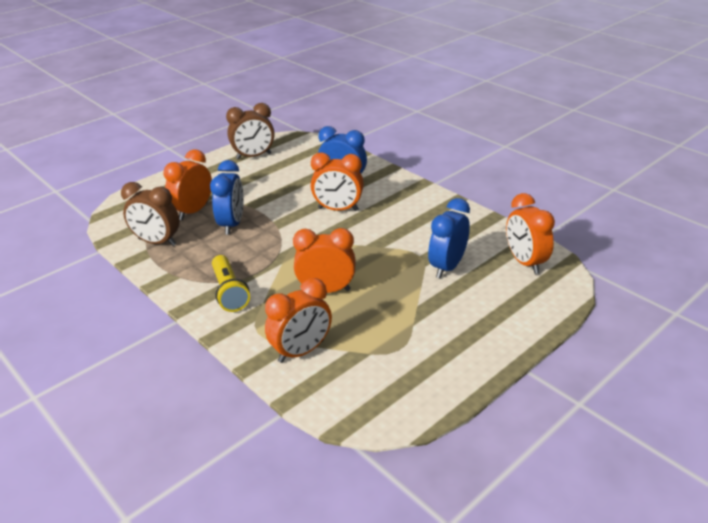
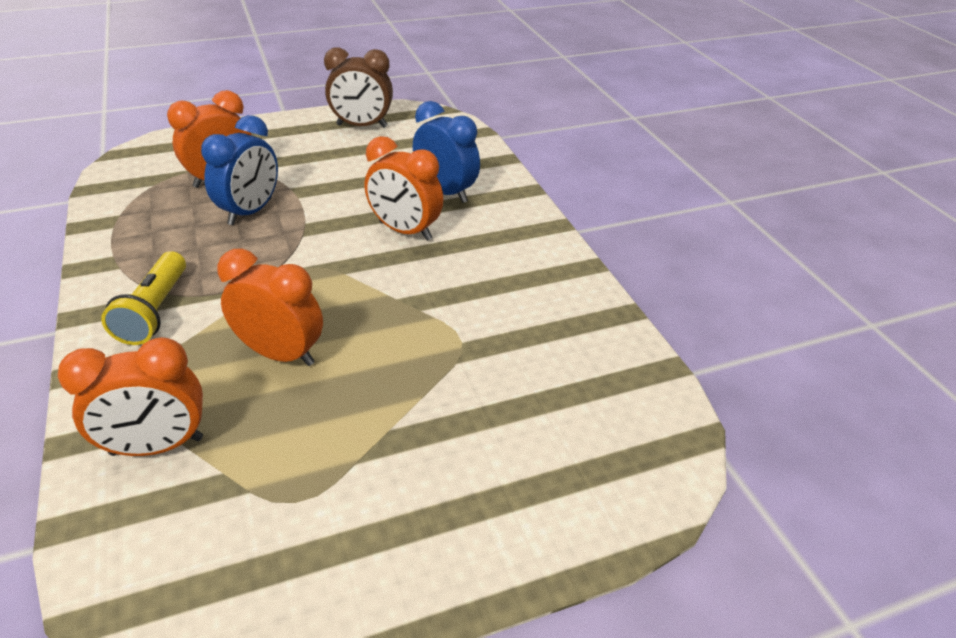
camera: 20 degrees right, 5 degrees up
brown clock [121,182,180,246] -> none
blue clock [428,198,470,278] -> none
orange clock [506,193,555,274] -> none

